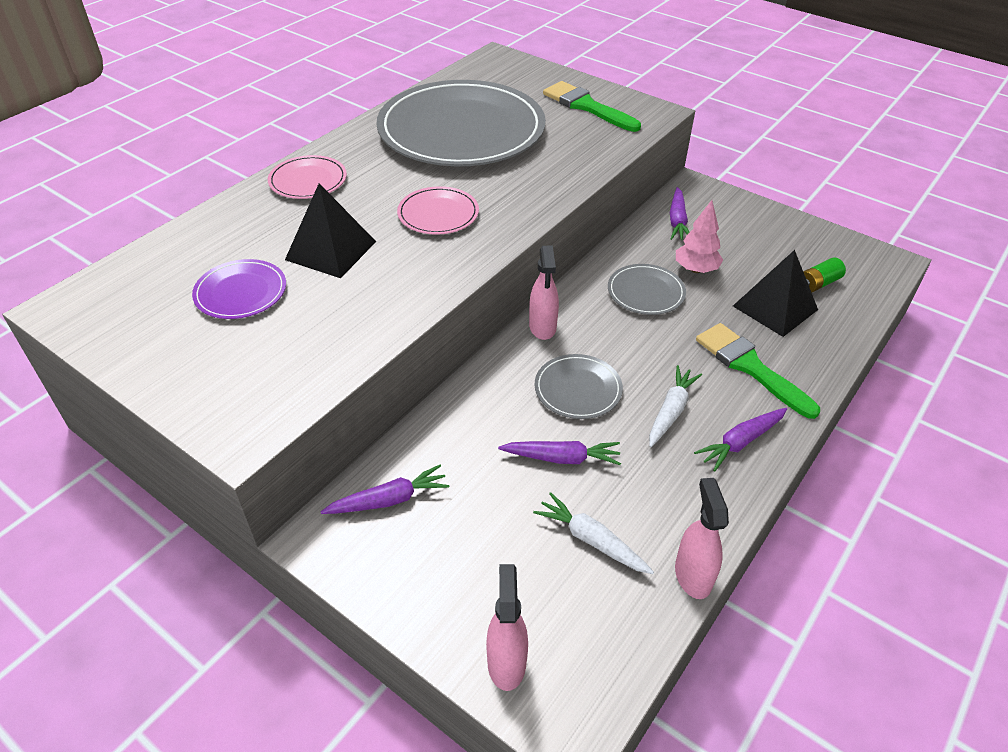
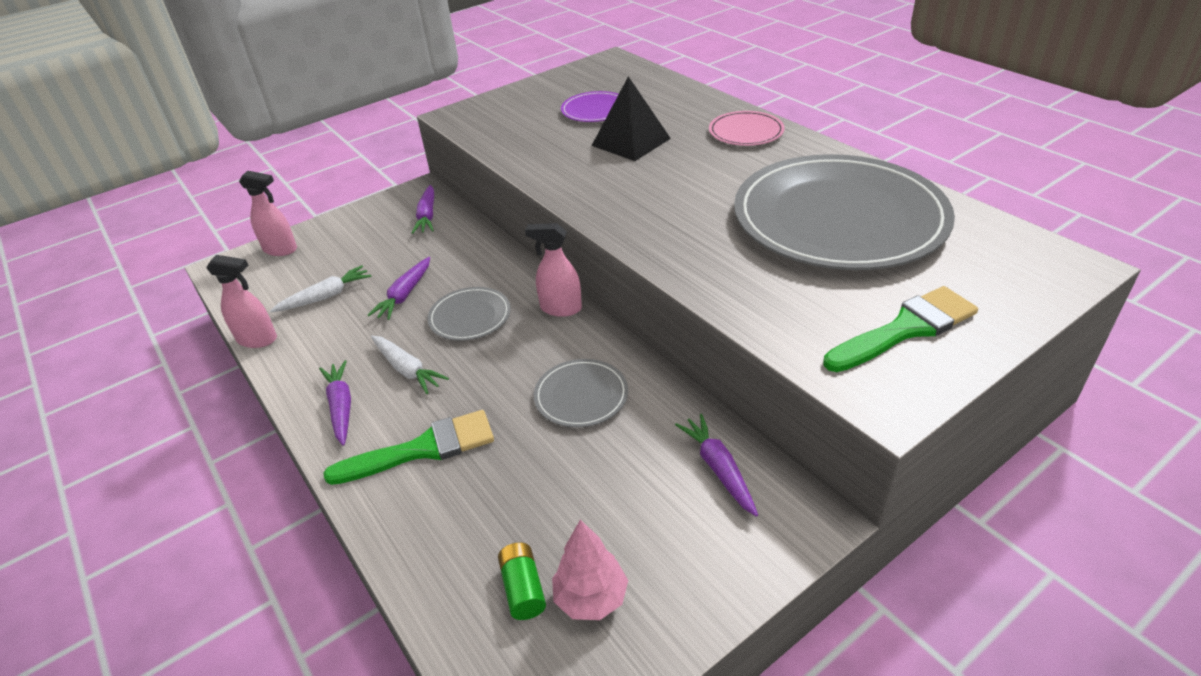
camera: 110 degrees right, 5 degrees down
pink plate [397,186,479,235] -> none
purple carrot [670,187,689,240] -> purple carrot turned 45 degrees clockwise [675,414,758,517]
pink tree [676,200,723,273] -> pink tree moved to [552,520,628,620]
black pyramid [733,250,818,337] -> none

